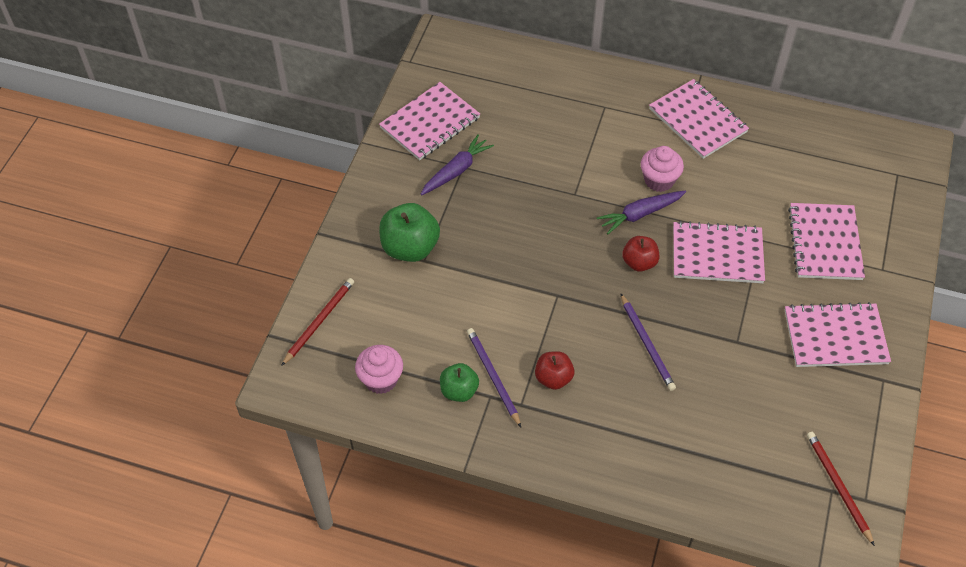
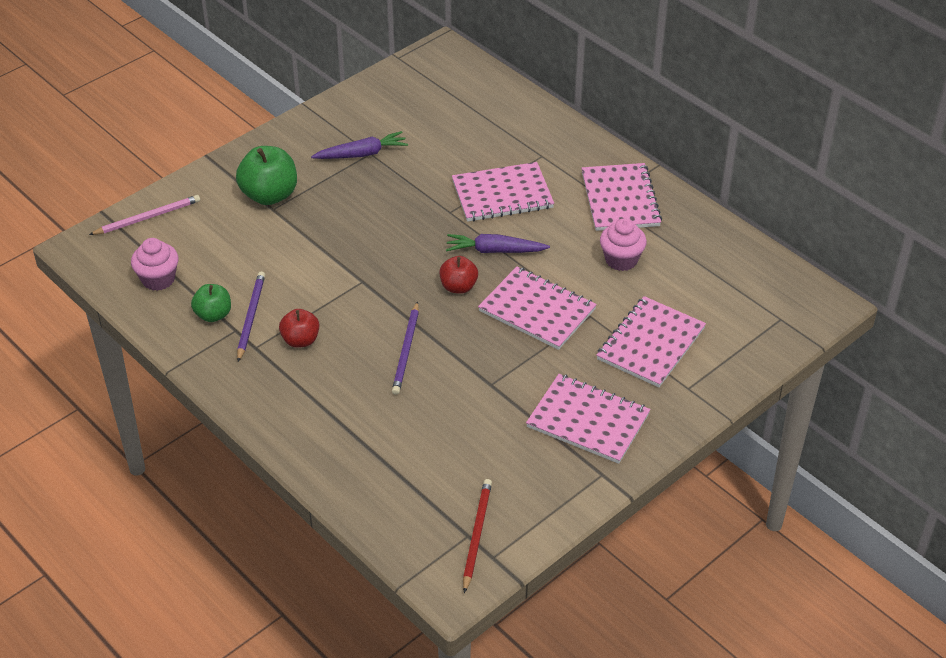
camera: 30 degrees right, 10 degrees down
red pencil [281,278,354,366] -> pink pencil [89,195,200,235]
pink notebook [379,82,480,160] -> pink notebook moved to [452,162,554,222]
pink cupcake [641,146,684,192] -> pink cupcake moved to [600,218,647,271]

